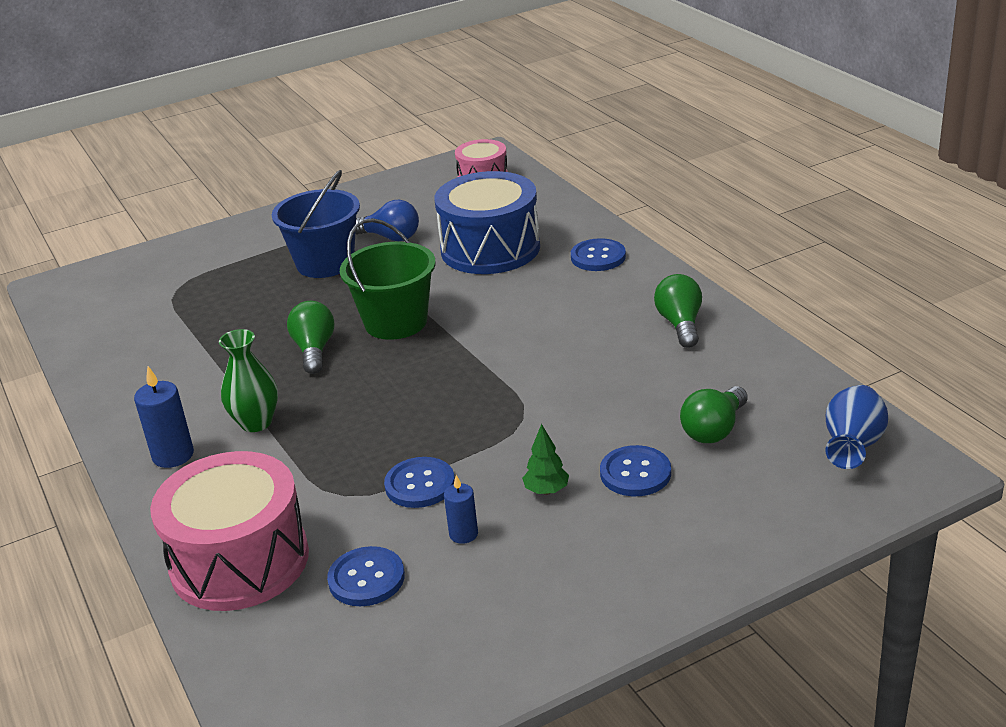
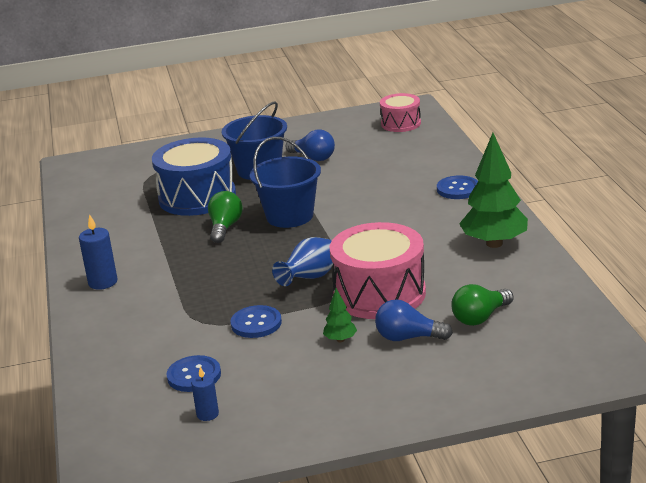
camera: 15 degrees right, 5 degrees down
pink drum [150,451,309,611] -> pink drum moved to [330,222,426,319]
green vase [219,329,278,432] -> none
green bucket [340,218,436,340] -> blue bucket [250,137,321,228]
blue drum [435,171,540,274] -> blue drum moved to [152,138,236,216]
blue candle [444,475,478,544] -> blue candle moved to [191,367,219,421]
blue button [600,445,671,496] -> blue light bulb [375,299,453,341]
green light bulb [654,274,702,348] -> green tree [459,133,528,248]
blue vase [825,385,888,469] -> blue vase moved to [272,237,333,286]

